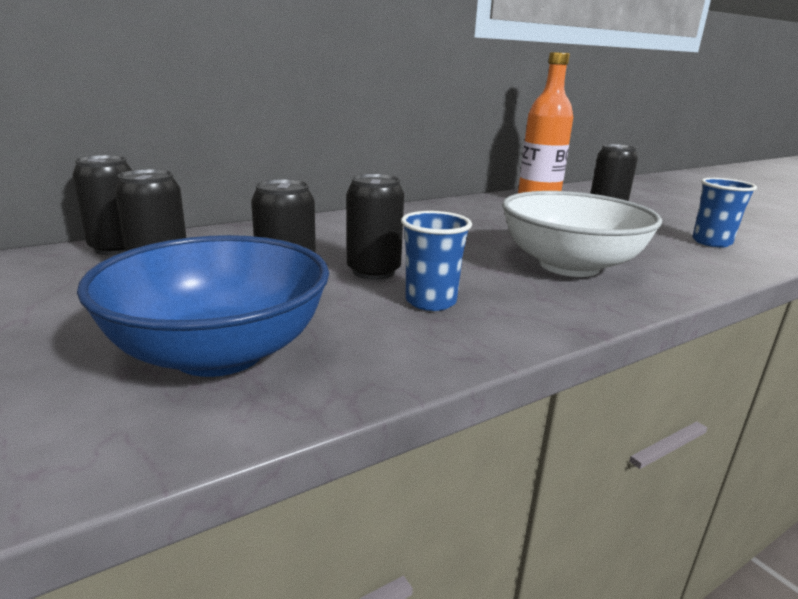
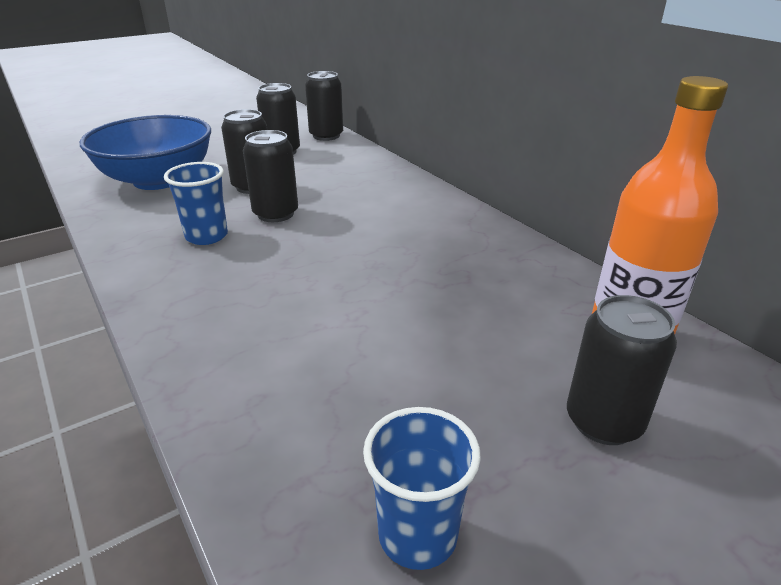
camera: 90 degrees right, 10 degrees up
white bowl [502,191,662,277] -> none

